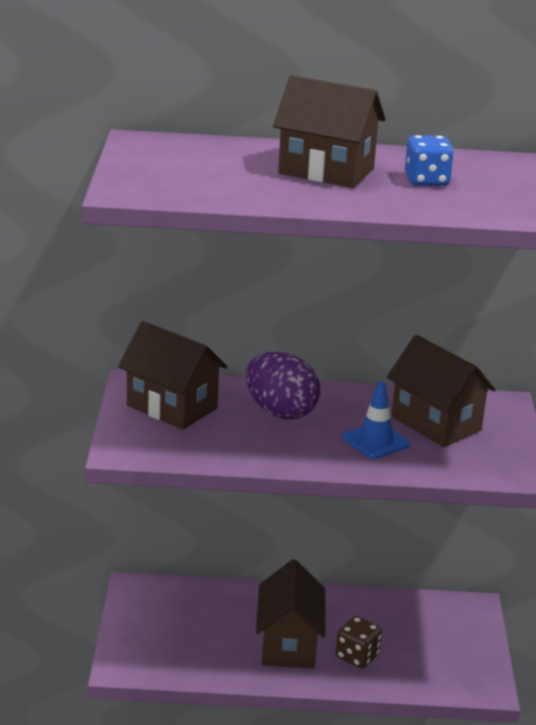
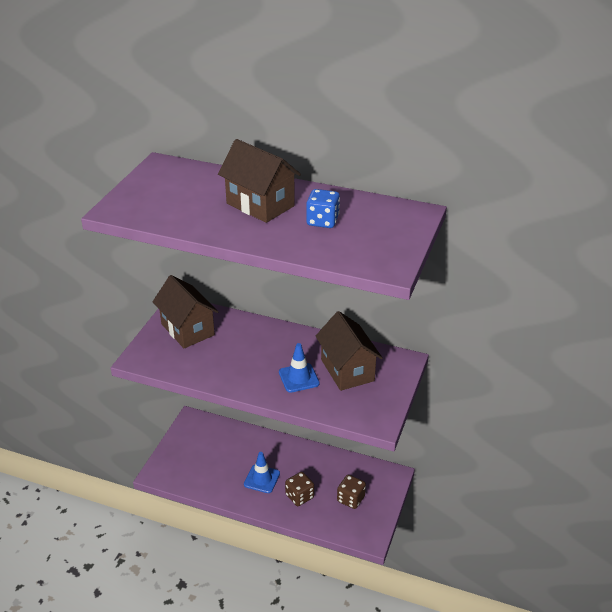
camera: 20 degrees right, 10 degrees up
purple egg [246,352,320,419] -> none
brown house [256,559,325,669] -> blue traffic cone [244,452,280,493]
none -> brown dice [337,475,366,509]

